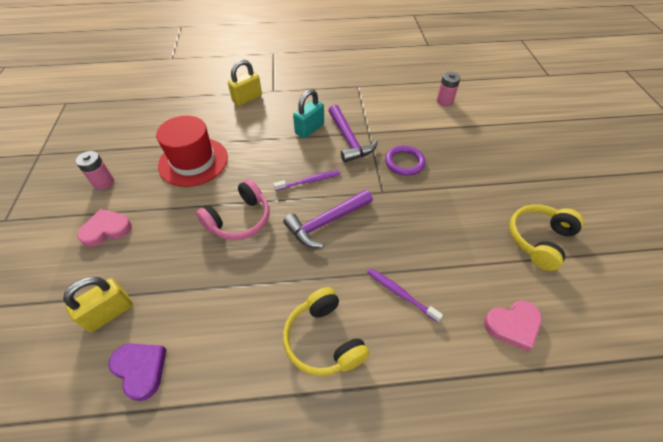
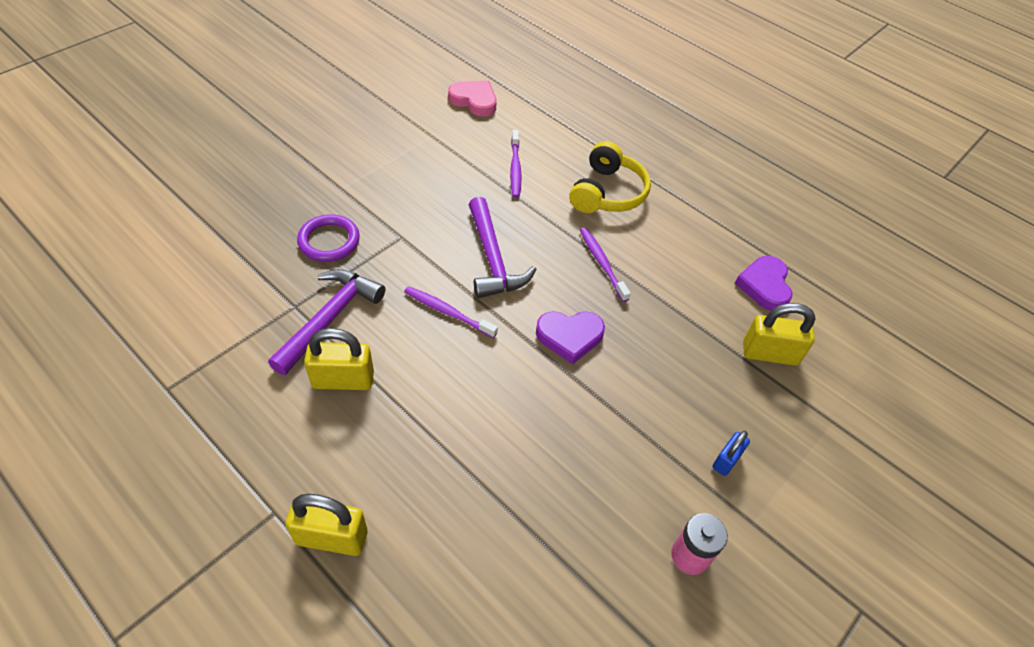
camera: 135 degrees left, 0 degrees up
pink heart [77,209,132,247] -> blue padlock [713,431,750,476]
red hat [156,115,228,187] -> none
pink headphones [196,179,270,240] -> purple heart [536,311,605,364]
purple hammer [283,190,373,248] -> purple hammer turned 60 degrees clockwise [469,197,536,298]
turquoise padlock [293,89,324,138] -> yellow padlock [304,328,374,390]
pink battery [437,72,461,106] -> none
yellow headphones [509,204,584,271] -> none
none -> purple toothbrush [580,227,631,302]

